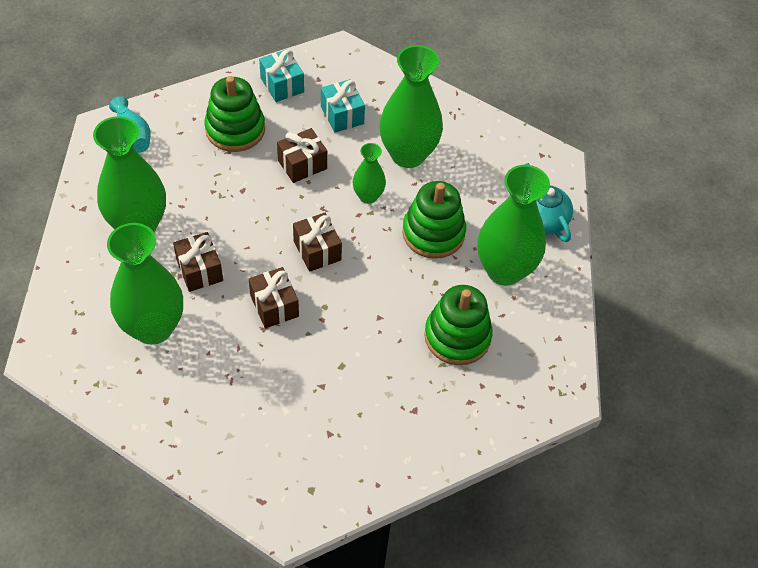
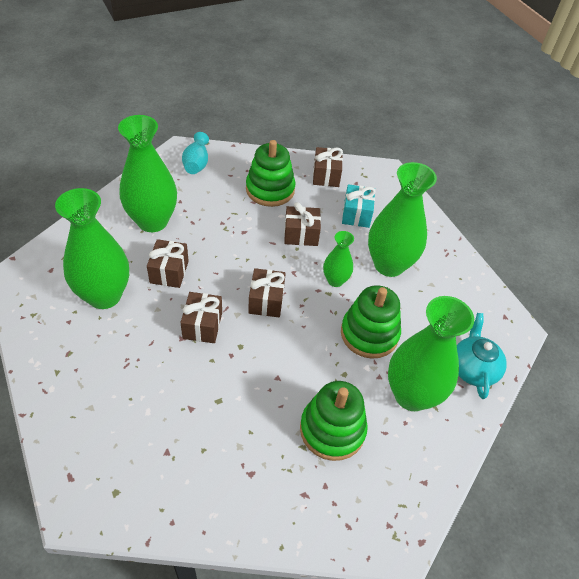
camera: 30 degrees right, 5 degrees down
turquoise gift [259,49,304,102] -> brown gift [313,147,343,187]

